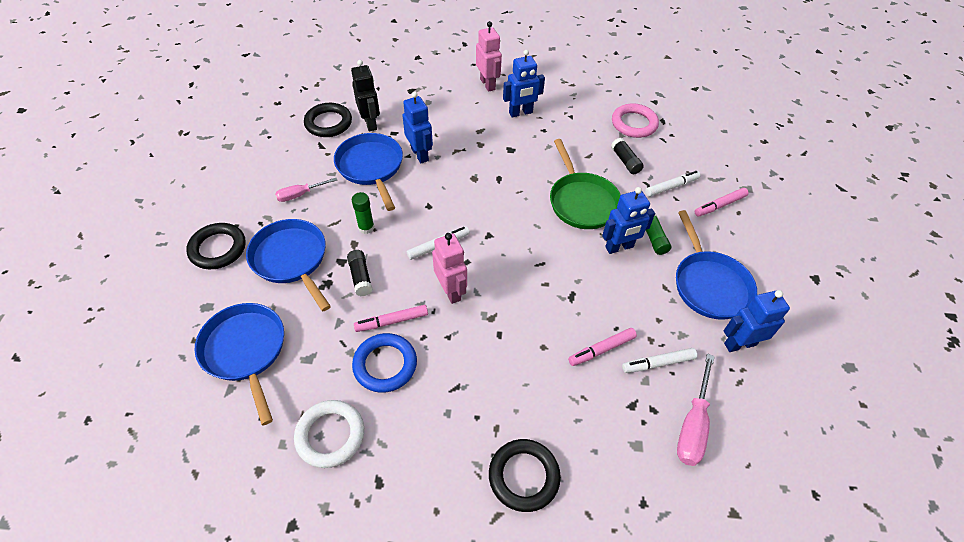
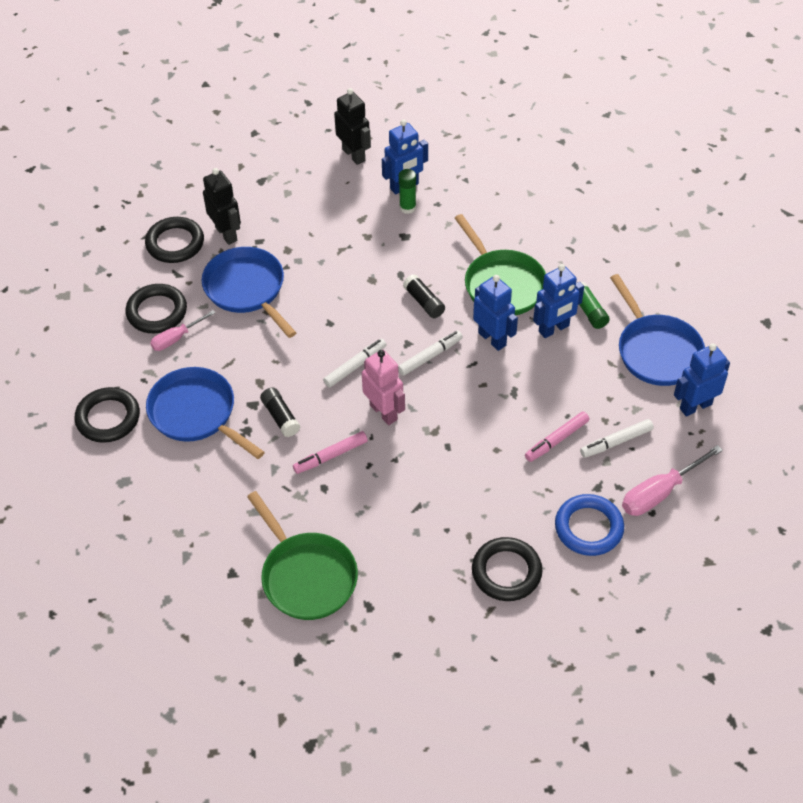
camera: 10 degrees left, 0 degrees up
blue pan [195,303,284,426] -> none
white ring [294,400,364,468] -> green pan [247,491,358,620]
green glue stick [352,192,374,234] -> green glue stick moved to [399,169,416,214]
blue ring [352,333,417,393] -> blue ring moved to [555,494,624,556]
blue robot [402,92,433,163] -> blue robot moved to [473,275,518,351]
pink robot [476,21,502,92] -> black robot [334,88,371,165]
black glue stick [611,138,644,174] -> black glue stick moved to [403,274,445,318]
pink ring [612,103,659,138] -> none
white marker [645,171,700,197] -> white marker moved to [398,331,463,376]
pink screwdriver [677,353,715,466] -> pink screwdriver turned 45 degrees clockwise [622,445,723,516]
pink marker [695,188,749,217] -> none
none -> black ring [125,284,187,333]

